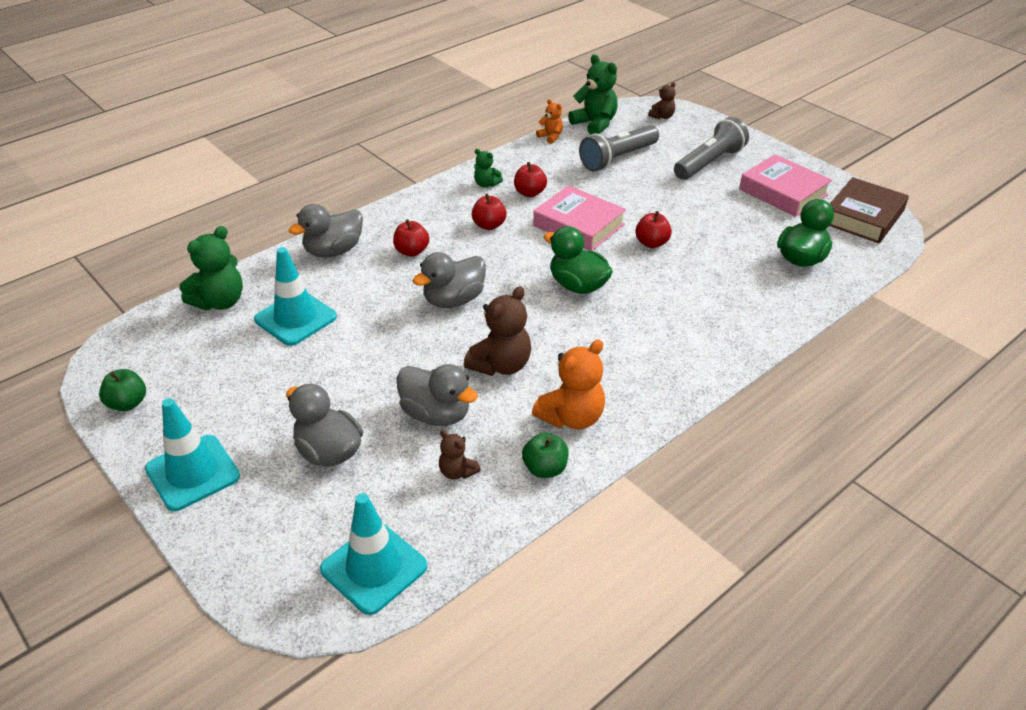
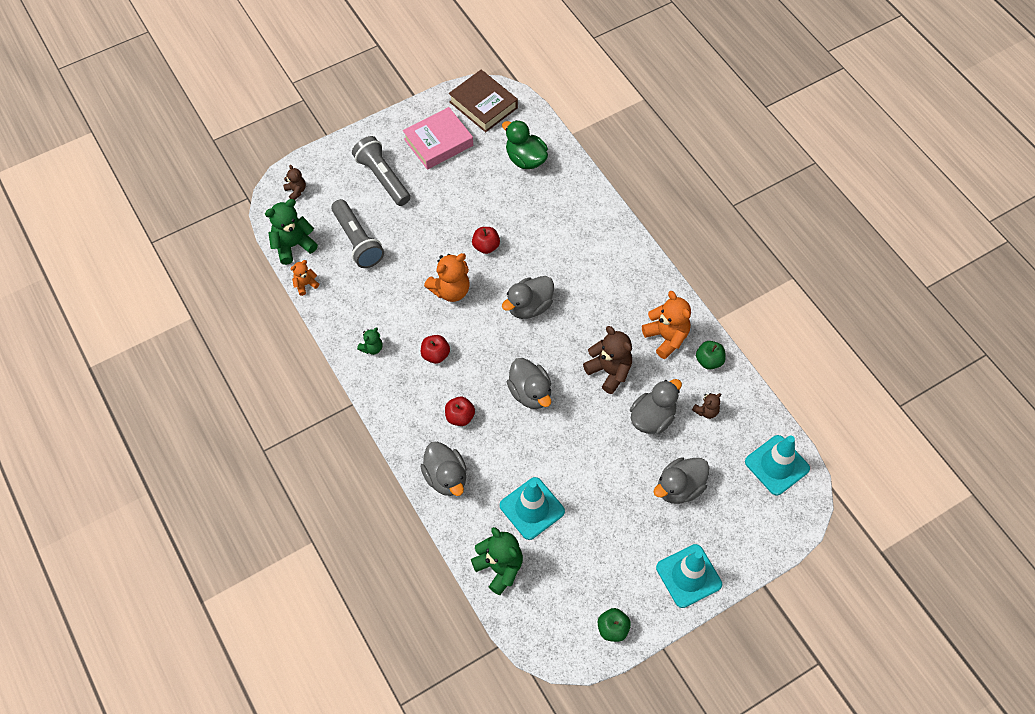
camera: 80 degrees left, 20 degrees up
red apple [514,162,547,197] -> none
pink book [533,185,626,251] -> orange teddy bear [424,253,470,302]
green duck [544,226,613,294] -> grey duck [502,276,554,319]

